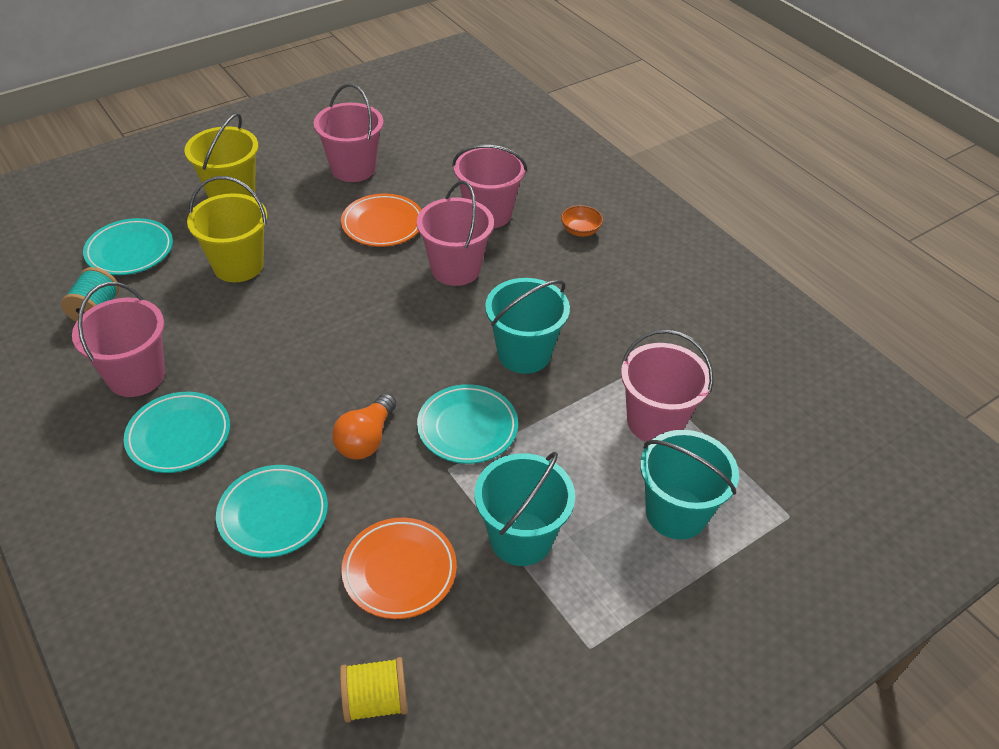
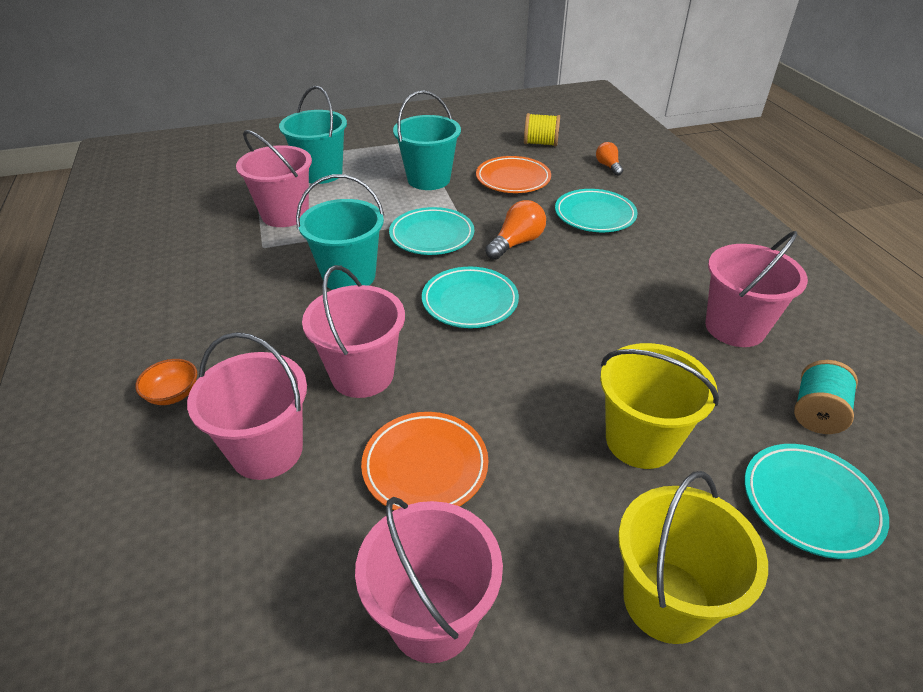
camera: 160 degrees left, 5 degrees down
turquoise plate [124,392,230,473] -> turquoise plate moved to [422,267,519,328]
none -> orange light bulb [596,142,623,176]

